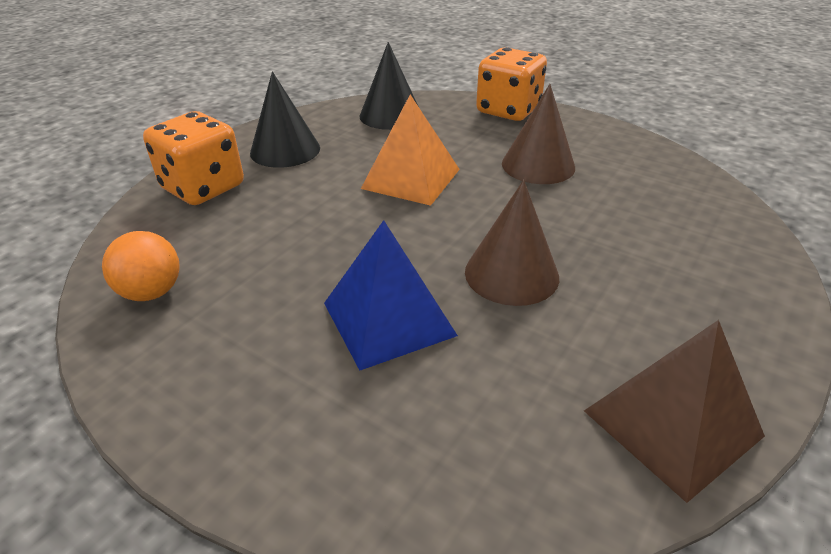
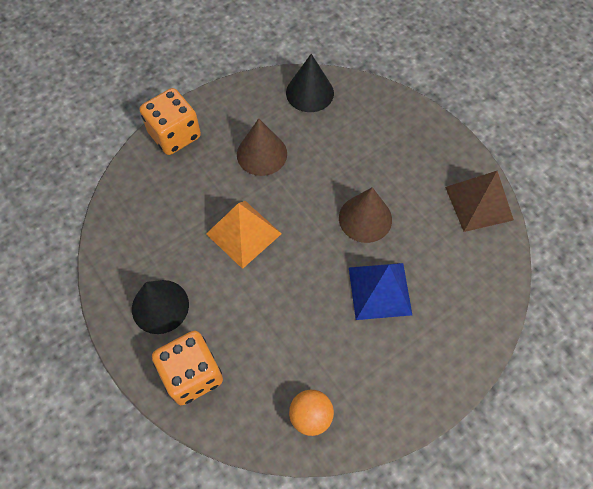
camera: 70 degrees left, 25 degrees up
black cone [359,42,419,130] -> black cone moved to [286,54,334,112]

